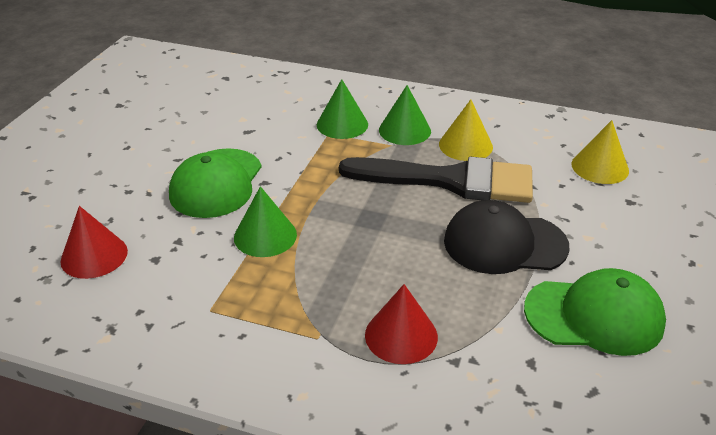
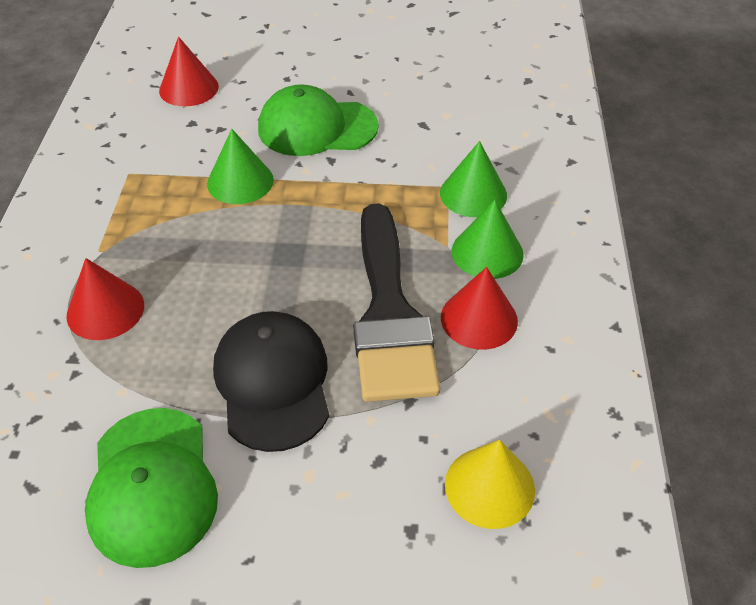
camera: 75 degrees right, 10 degrees up
yellow cone [439,99,493,161] -> red cone [441,267,518,350]

